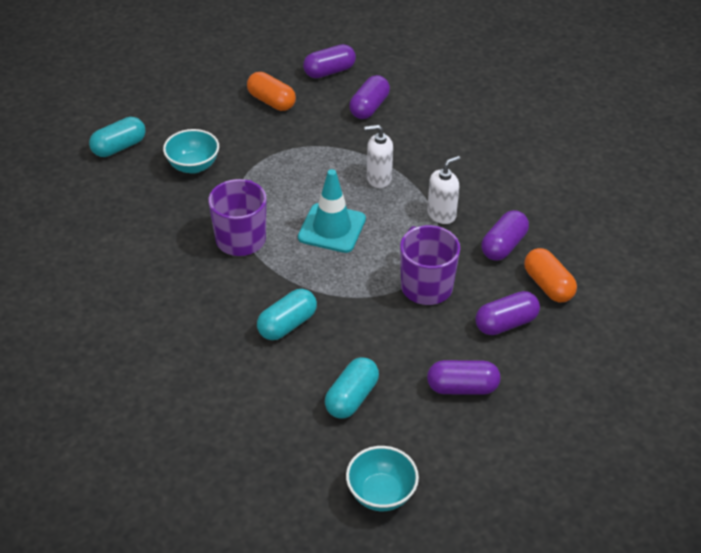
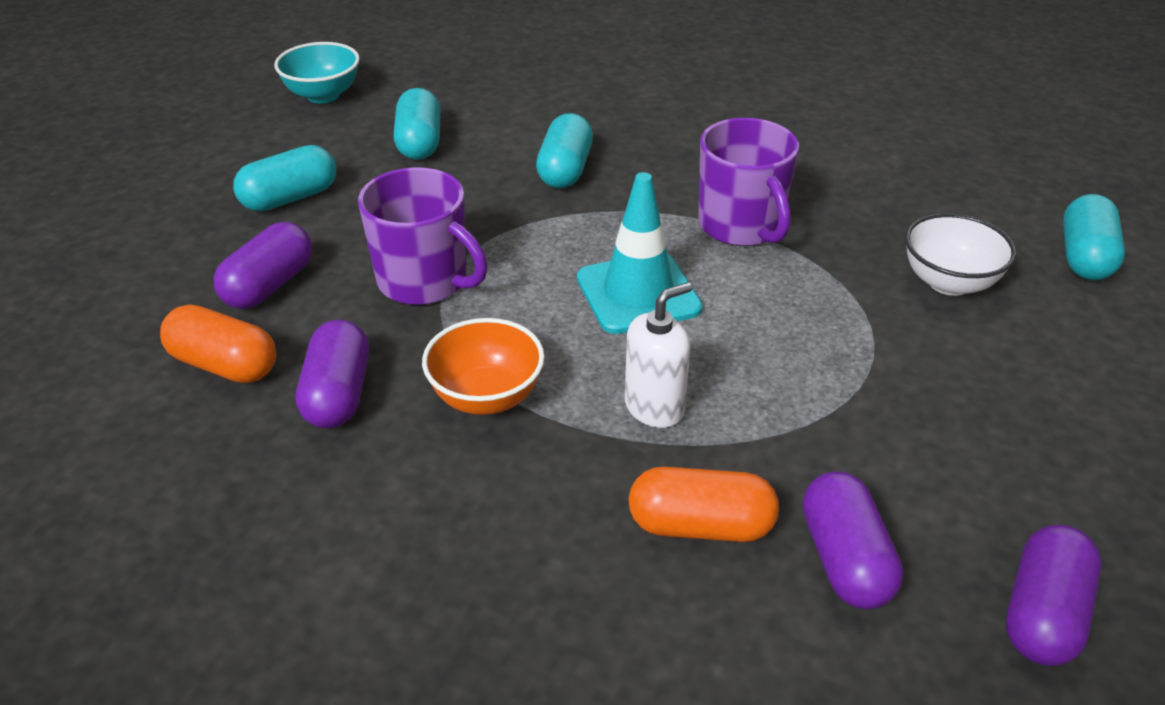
camera: 145 degrees right, 5 degrees down
turquoise bowl [163,129,219,174] -> white bowl [905,213,1016,296]
orange capsule [247,72,296,111] -> orange capsule moved to [629,467,779,542]
white soap dispenser [427,156,460,224] -> orange bowl [422,318,545,415]
purple capsule [427,360,500,395] -> turquoise capsule [233,145,336,211]

